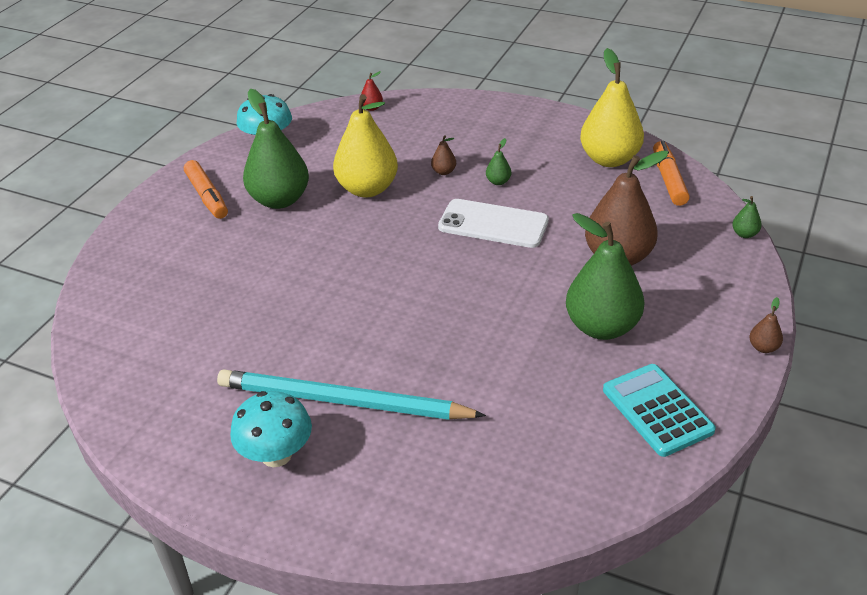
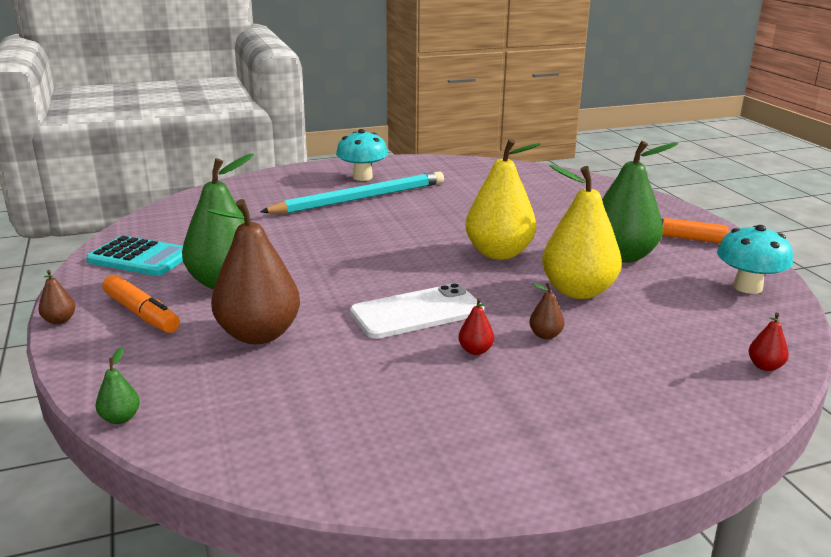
camera: 135 degrees right, 15 degrees down
green pear [486,138,511,185] -> red pear [458,298,494,355]
yellow pear [580,48,644,167] -> yellow pear moved to [465,139,541,260]
orange marker [653,140,690,206] -> orange marker moved to [102,275,180,333]

